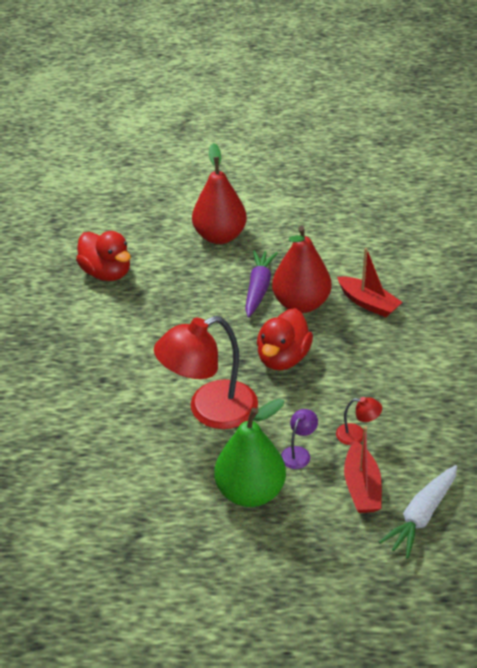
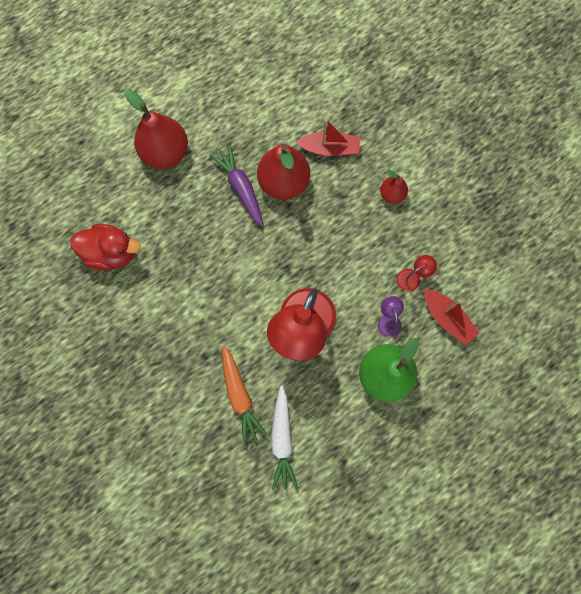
camera: 40 degrees left, 35 degrees up
red duck [257,308,313,371] -> none
white carrot [379,465,457,559] -> white carrot moved to [271,385,298,490]
none -> orange carrot [222,346,268,445]
none -> red pear [380,170,408,204]

